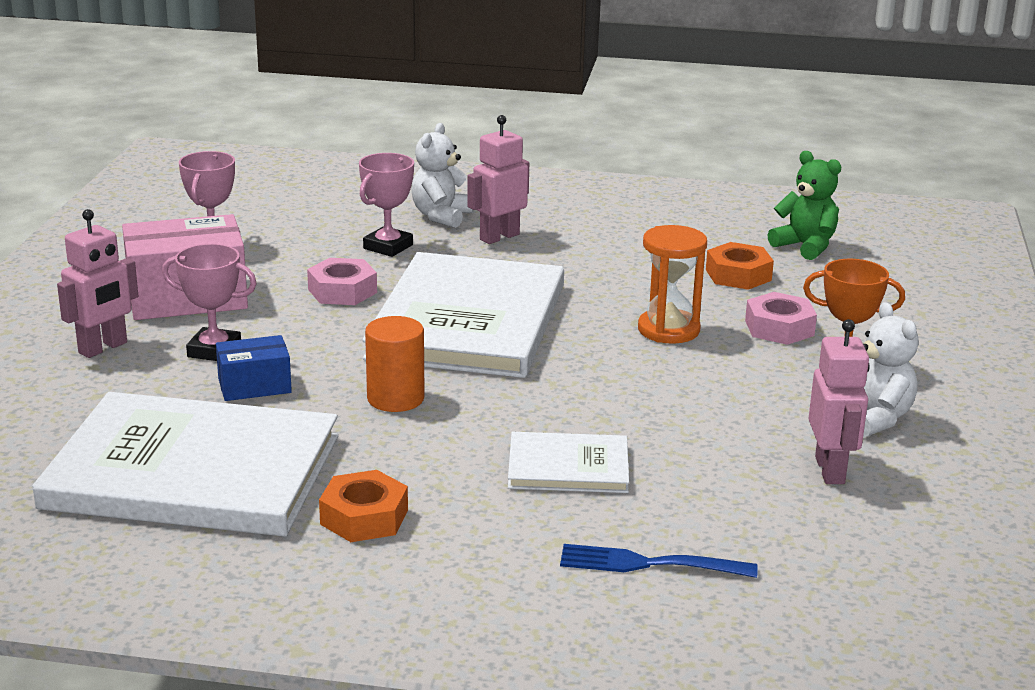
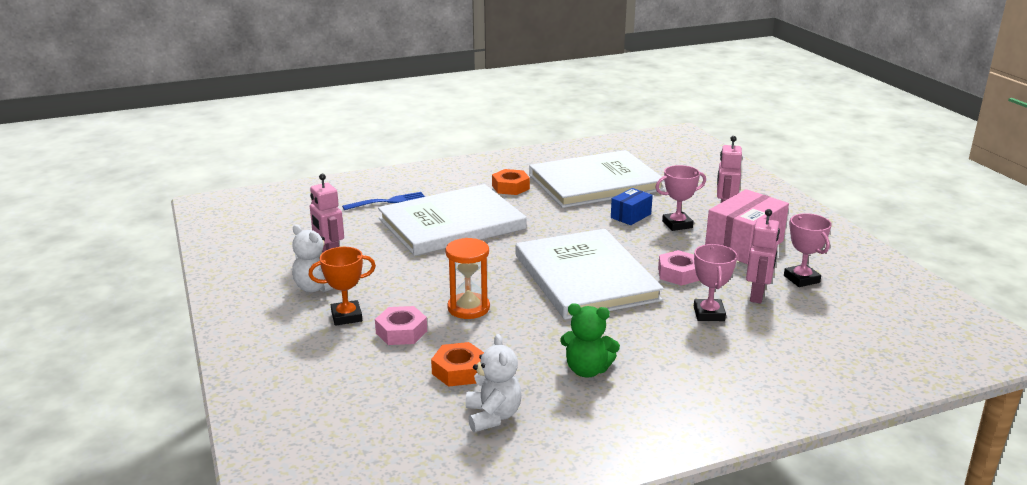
camera: 150 degrees right, 0 degrees up
orange cylinder [365,316,425,412] -> none
white teddy bear [411,123,474,228] -> white teddy bear moved to [465,334,522,432]
pink robot [467,115,529,244] -> pink robot moved to [746,209,780,303]
white book [508,432,629,493] -> white book [378,184,527,256], size x2.09
green teddy bear [768,151,842,260] -> green teddy bear moved to [560,303,620,378]

